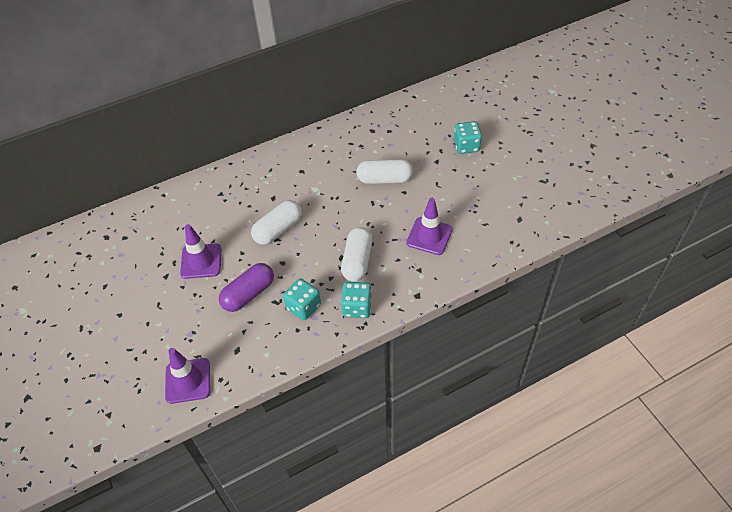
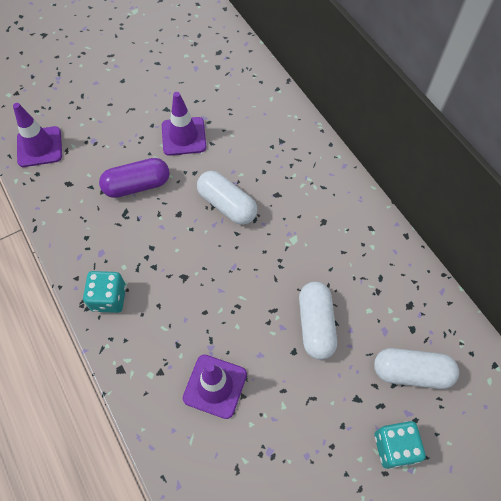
camera: 85 degrees right, 10 degrees up
purple capsule [218,263,274,312] -> purple capsule turned 60 degrees counterclockwise [99,158,170,198]
turquoise dice [283,278,321,320] -> none
white capsule [341,227,373,282] -> white capsule moved to [374,348,459,389]

